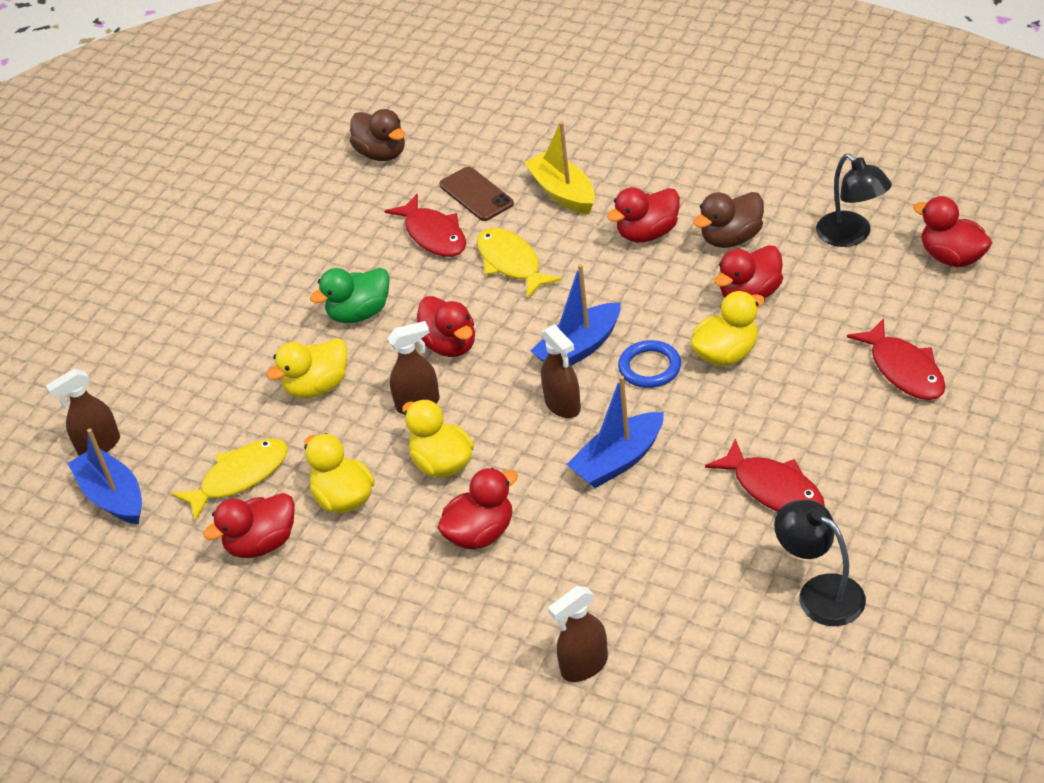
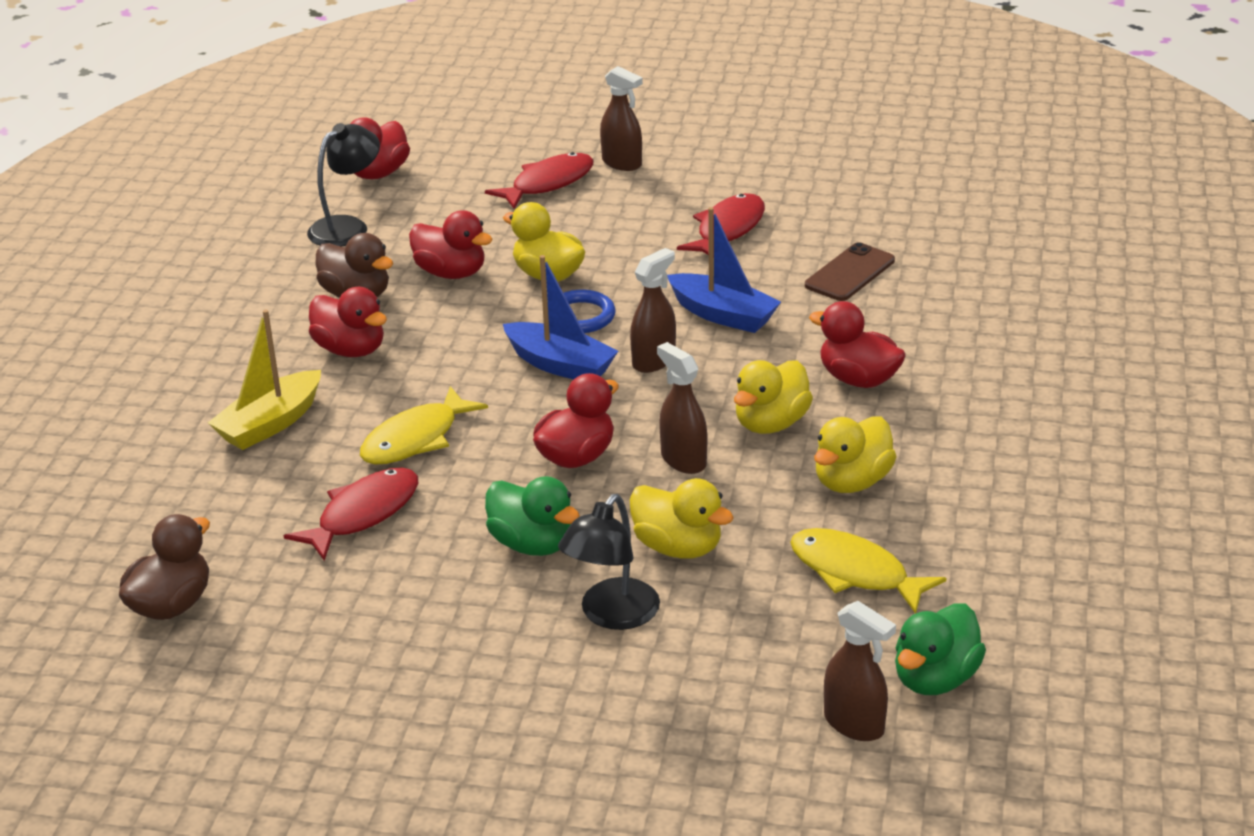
camera: 110 degrees left, 10 degrees down
blue boat [67,429,142,524] -> green duck [895,603,986,695]
red duck [203,493,295,558] -> none
brown phone [439,167,514,221] -> brown phone moved to [805,242,895,301]
brown spray bottle [548,586,608,682] -> brown spray bottle moved to [600,66,643,171]
black lamp [774,500,866,626] -> black lamp moved to [558,494,660,630]

